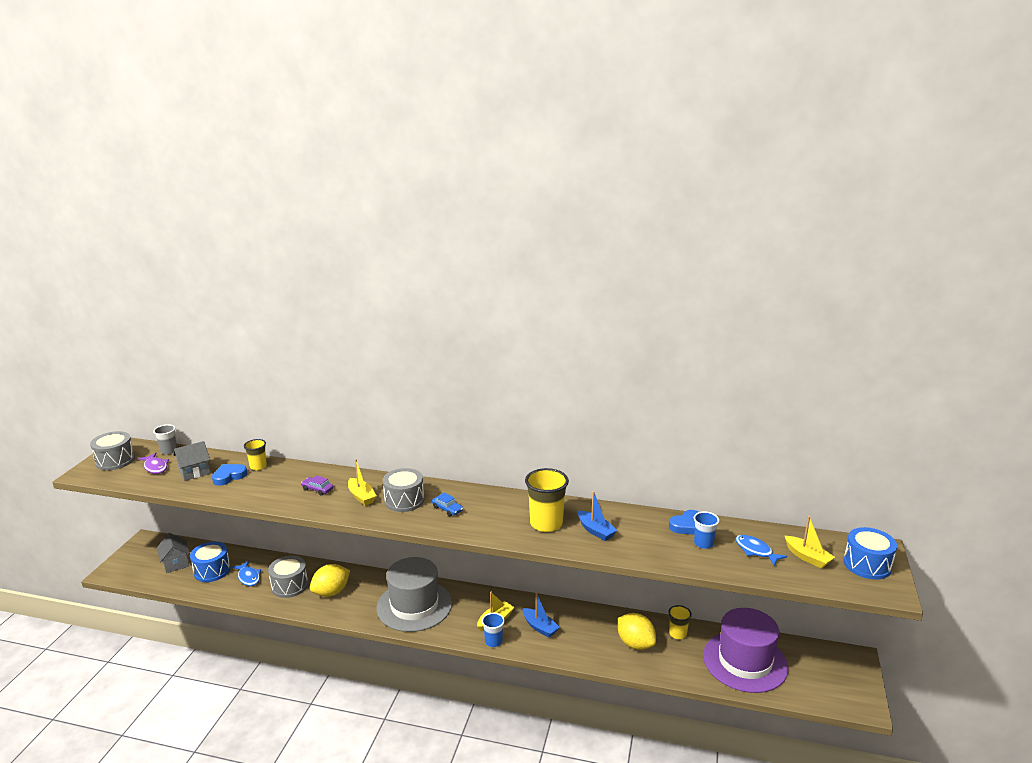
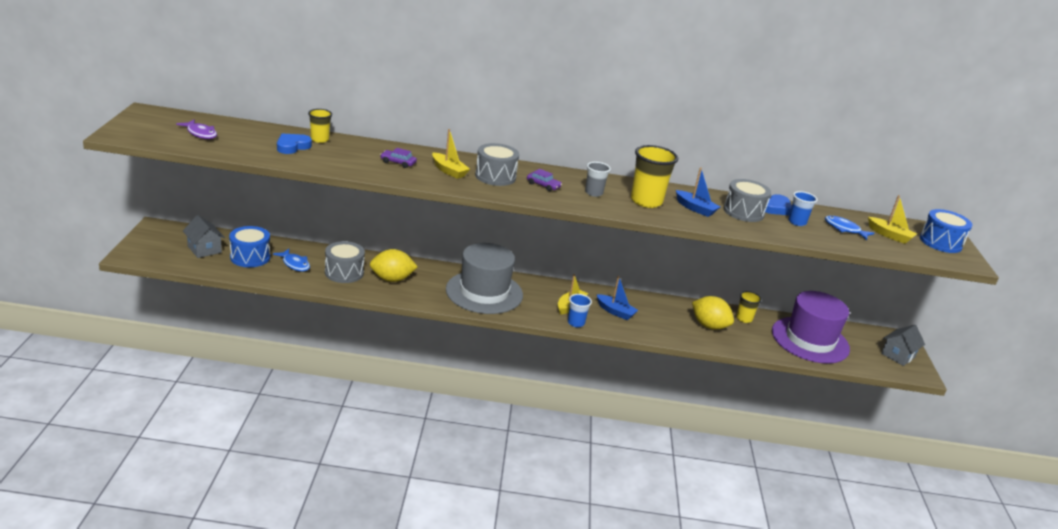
camera: 15 degrees left, 5 degrees up
grey drum [90,431,135,470] -> grey drum moved to [724,179,771,222]
grey cup [153,424,177,455] -> grey cup moved to [585,162,611,197]
grey house [174,441,210,481] -> grey house moved to [881,325,925,366]
yellow lemon [310,564,350,597] -> yellow lemon turned 45 degrees clockwise [370,249,418,282]
blue car [432,492,463,516] -> purple car [527,169,562,191]

